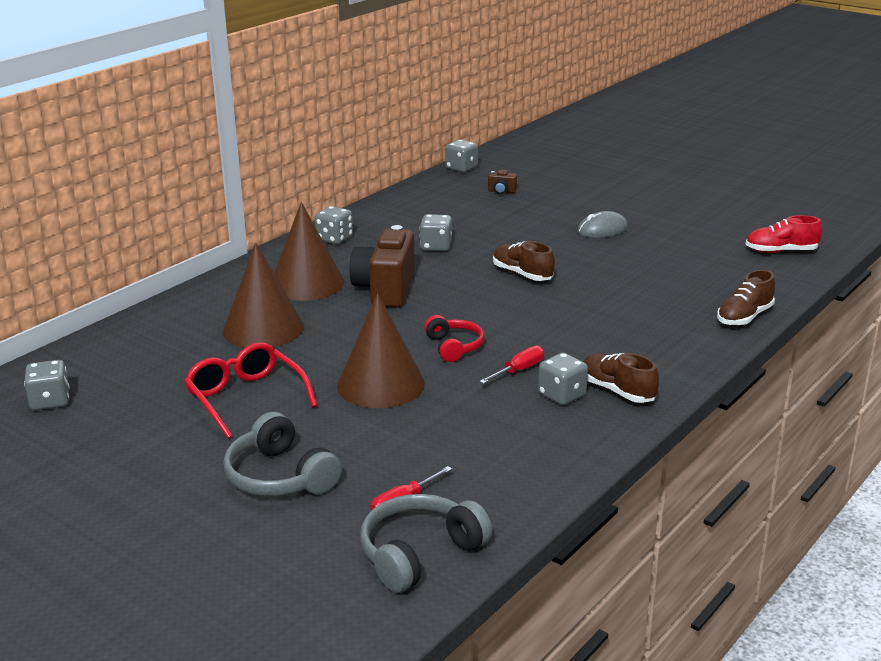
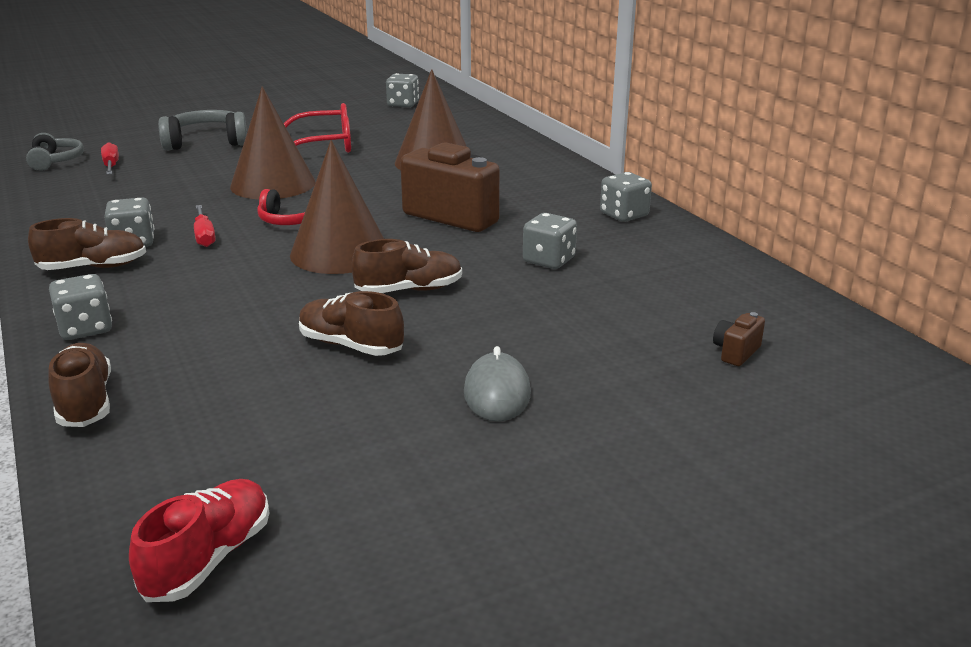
camera: 115 degrees right, 0 degrees up
brown cone [274,202,344,301] -> brown cone moved to [290,140,384,274]
grey headphones [361,494,492,593] -> grey headphones [26,133,84,171], size x0.66
grey dice [445,140,478,172] -> grey dice moved to [49,274,112,340]
none -> brown shoe [299,291,404,356]

